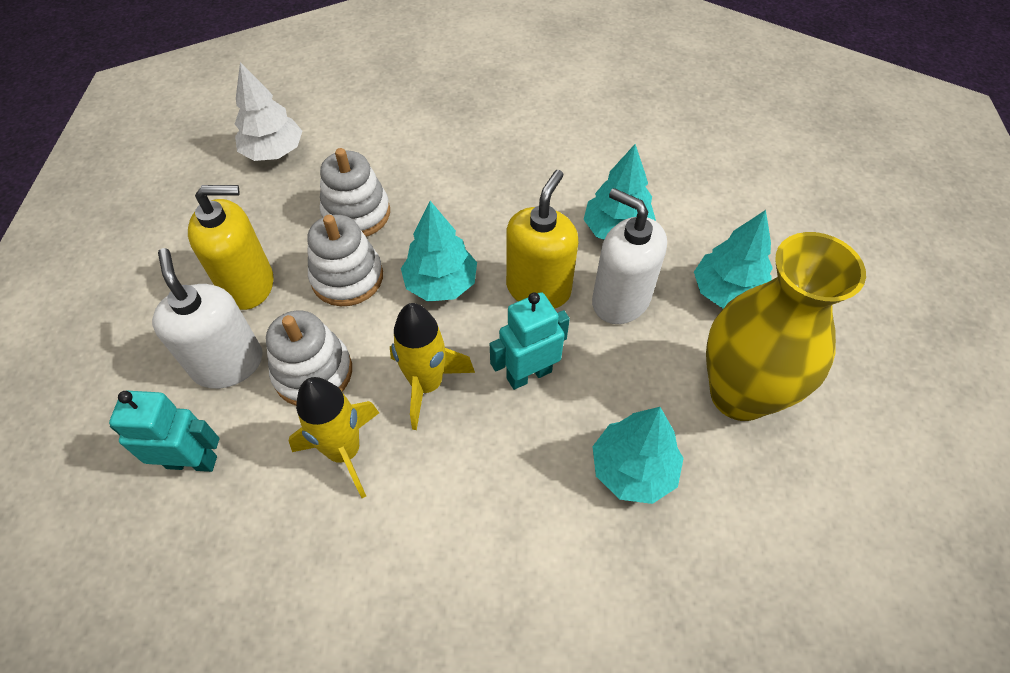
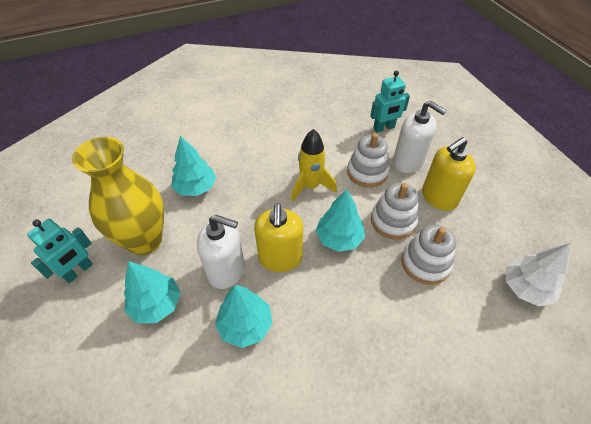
camera: 155 degrees right, 5 degrees down
yellow rocket [289,377,379,498] -> none
turquoise robot [490,292,570,390] -> turquoise robot moved to [27,219,93,283]

